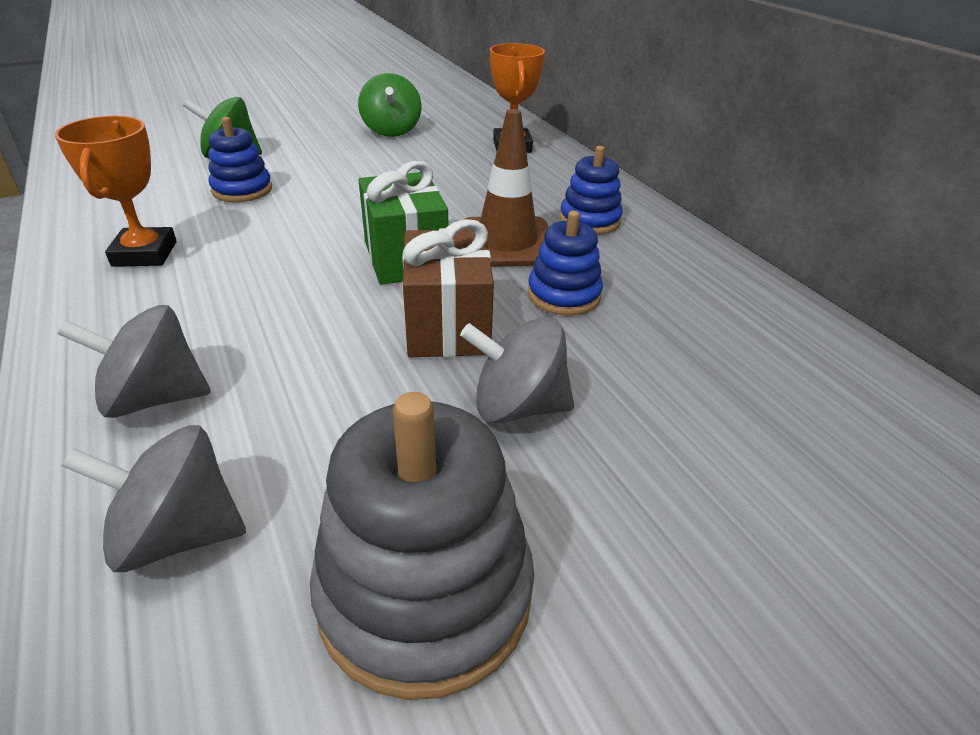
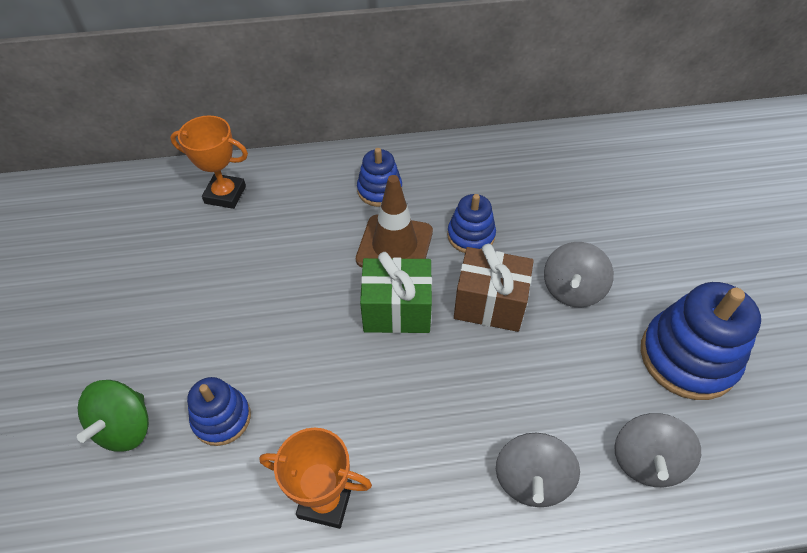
camera: 70 degrees left, 15 degrees up
grey stacking toy [310,392,534,700] -> blue stacking toy [641,282,761,400]
green spinning top [358,73,422,137] -> none

